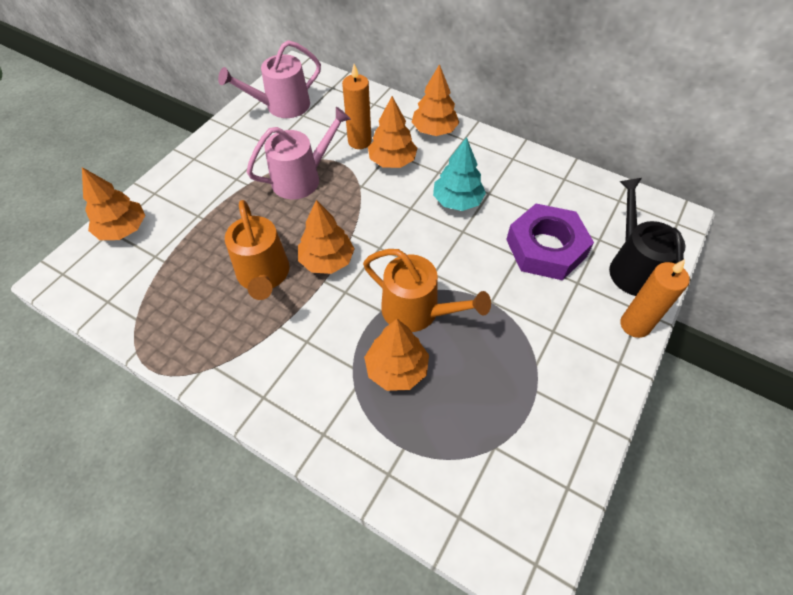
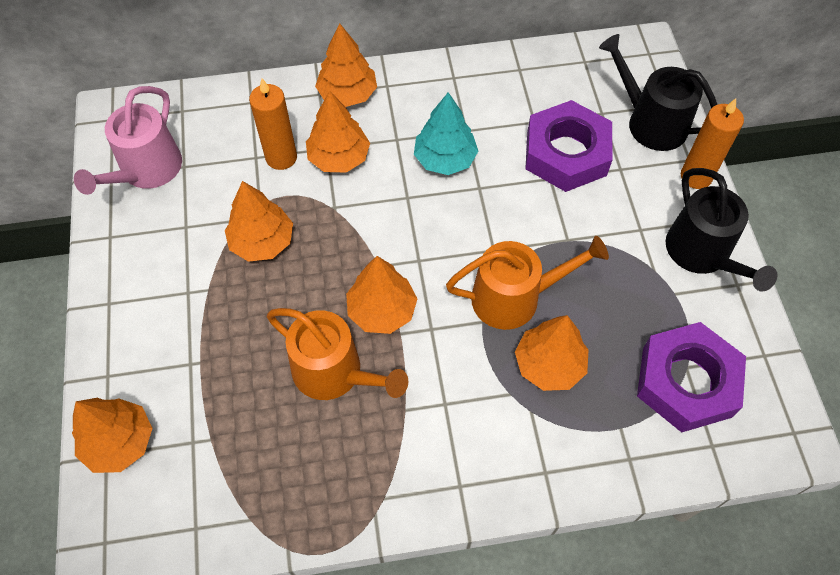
camera: 40 degrees left, 5 degrees up
pink watering can [247,107,351,199] -> orange tree [225,181,293,262]
none -> purple nut [637,322,746,433]
none -> black watering can [666,168,777,292]

